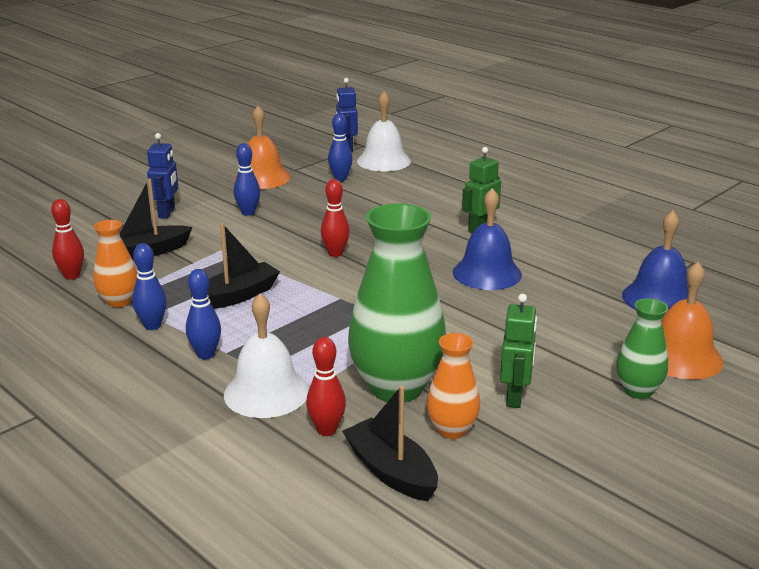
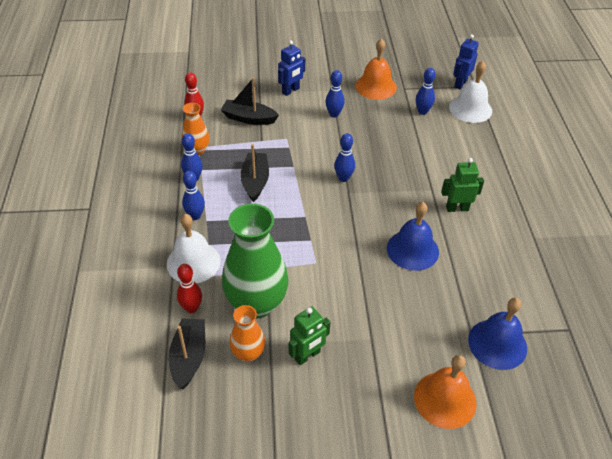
camera: 40 degrees right, 20 degrees up
black boat [191,223,280,309] -> black boat turned 90 degrees counterclockwise [240,144,269,202]
red bowling pin [321,179,350,257] -> blue bowling pin [334,133,355,182]
green vase [616,298,668,399] -> none

